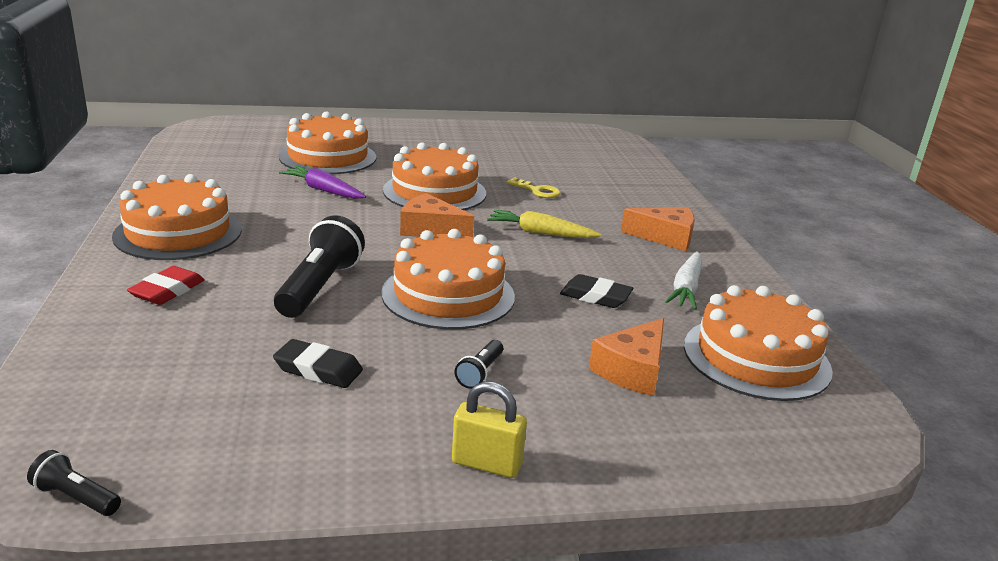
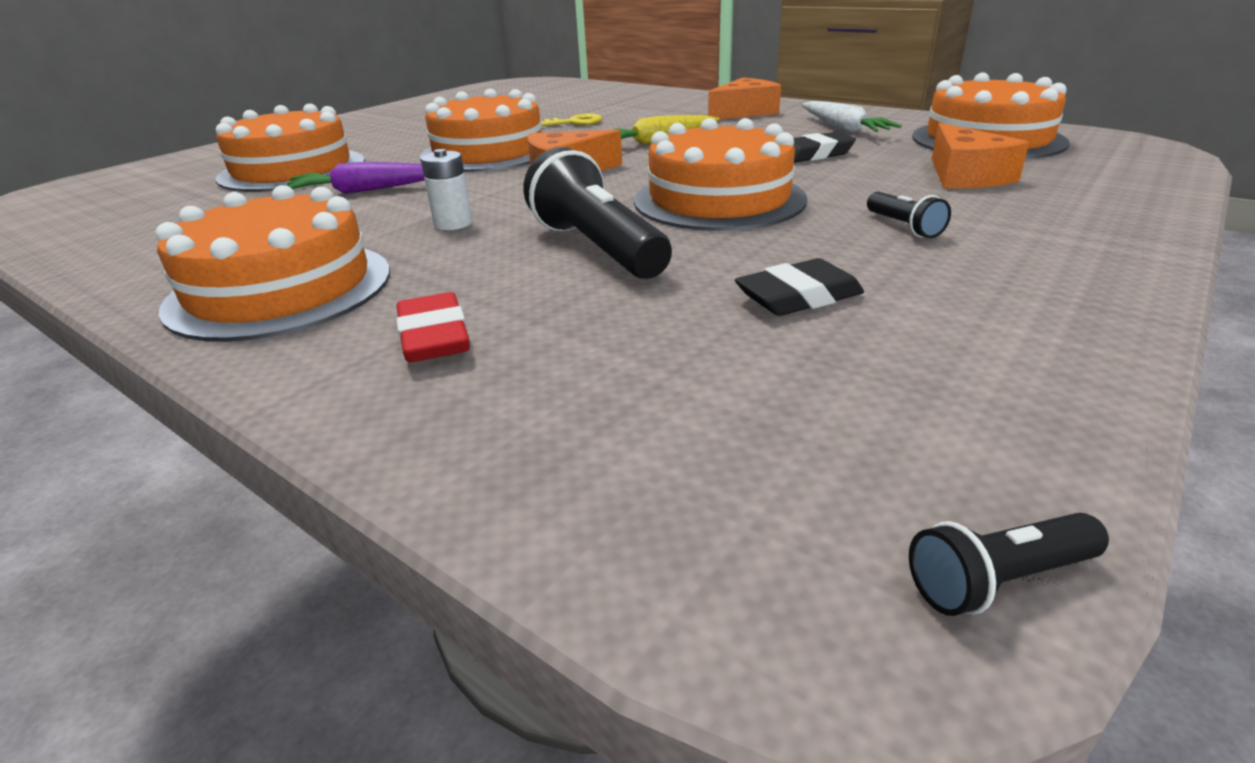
camera: 40 degrees left, 5 degrees up
yellow padlock [452,381,527,478] -> none
none -> white battery [421,149,472,230]

